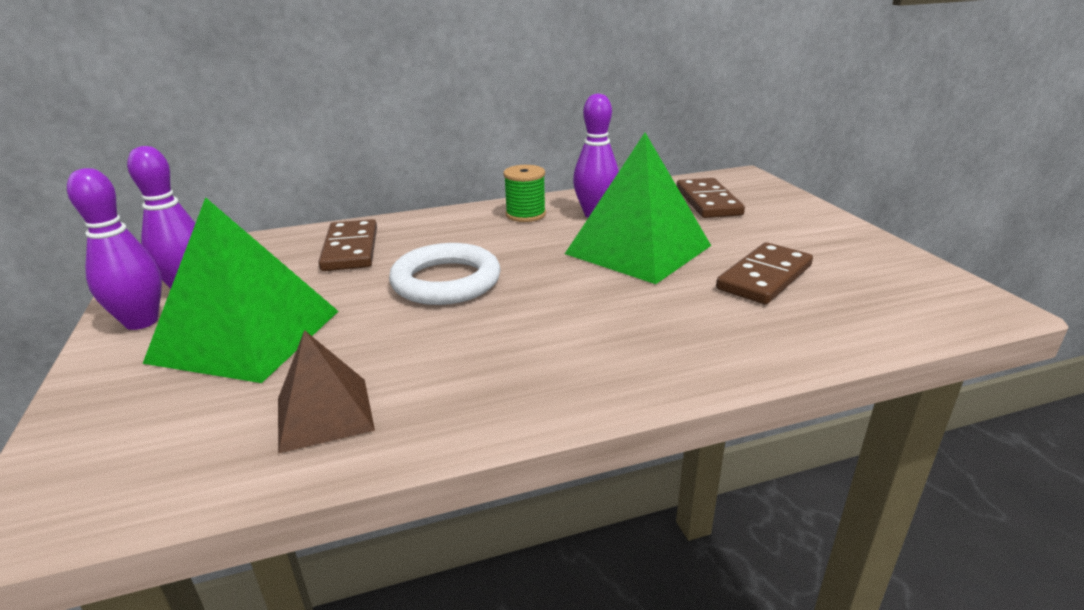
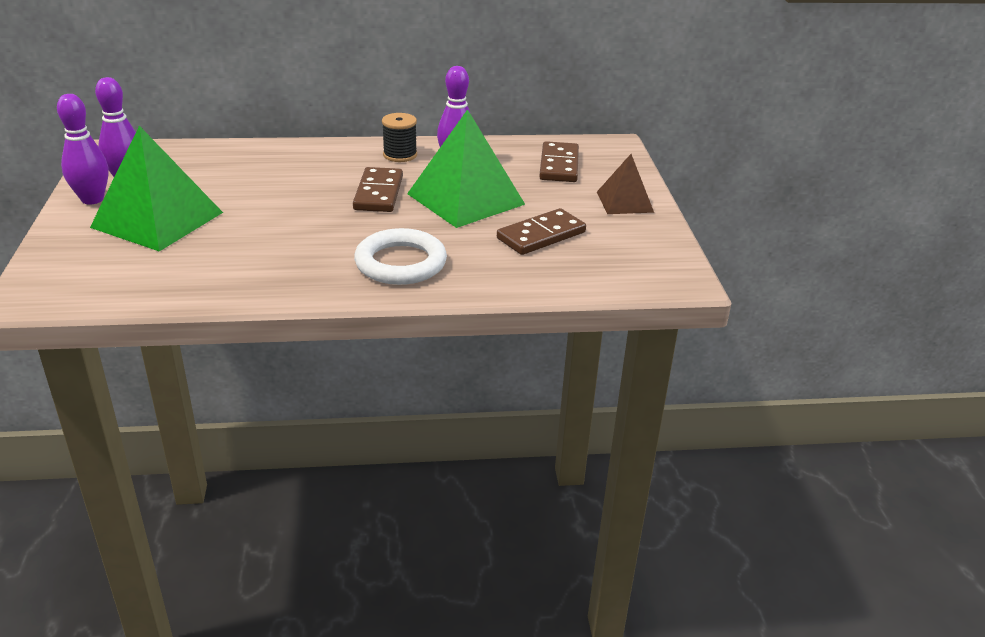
camera: 10 degrees right, 5 degrees up
brown pyramid [278,330,375,454] -> brown pyramid moved to [597,154,654,214]
brown domino [318,219,377,271] -> brown domino moved to [353,167,403,212]
white ring [389,243,501,305] -> white ring moved to [354,228,447,285]
green spool [503,165,546,222] -> black spool [382,113,417,162]

